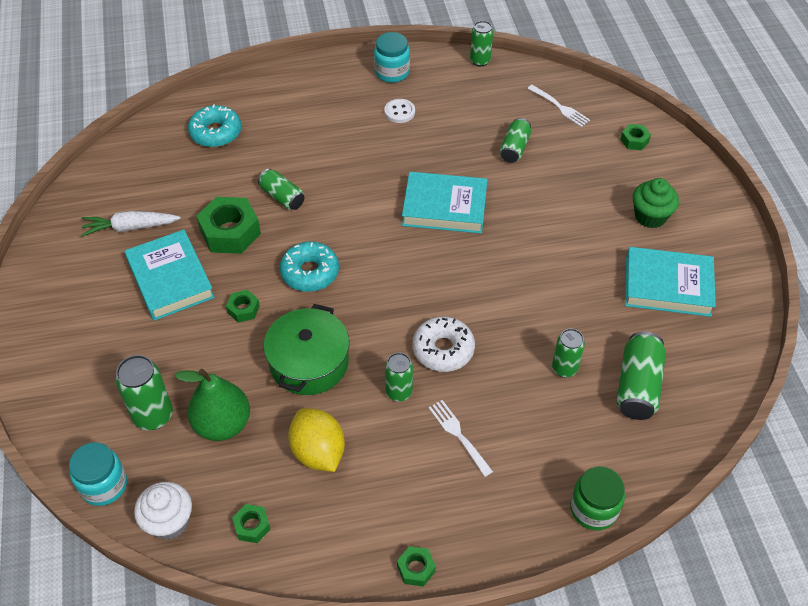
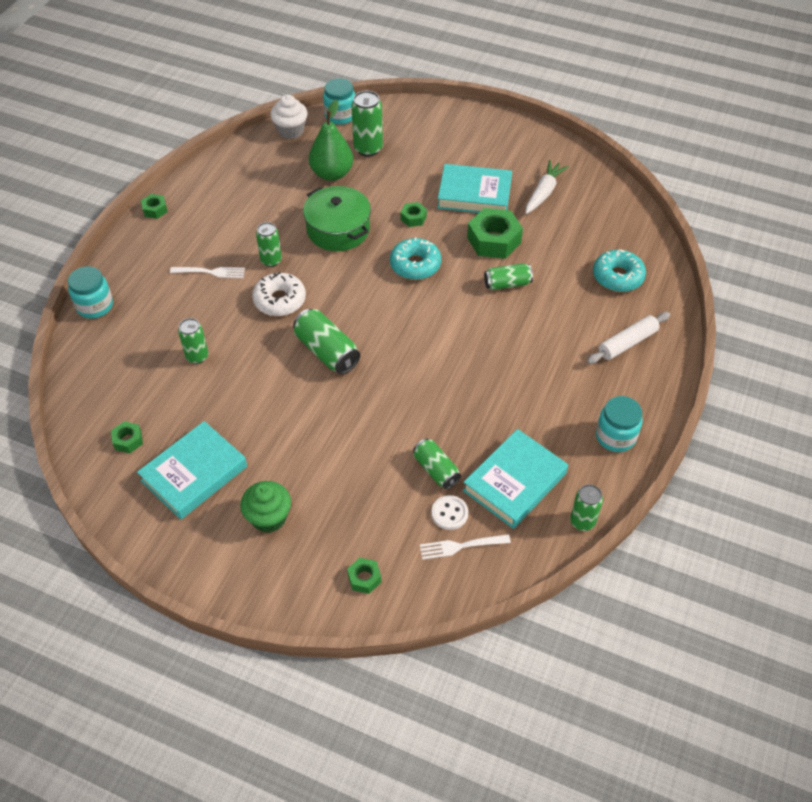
camera: 125 degrees right, 0 degrees up
green nut [232,504,271,543] -> green nut moved to [111,421,143,453]
yellow lemon [288,408,345,472] -> none
white button [384,99,415,123] -> white button moved to [431,495,468,530]
turquoise book [402,172,487,234] -> turquoise book moved to [463,429,568,529]
green jar [570,466,625,530] -> turquoise jar [68,266,113,319]
green can [617,332,666,420] -> green can moved to [293,309,360,374]
none -> white rolling pin [587,312,670,364]

